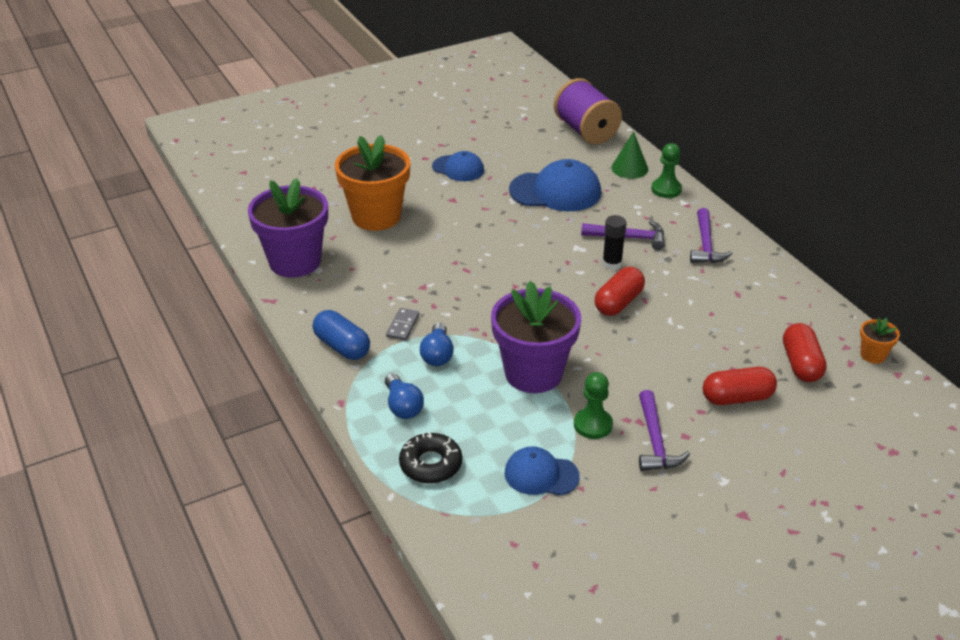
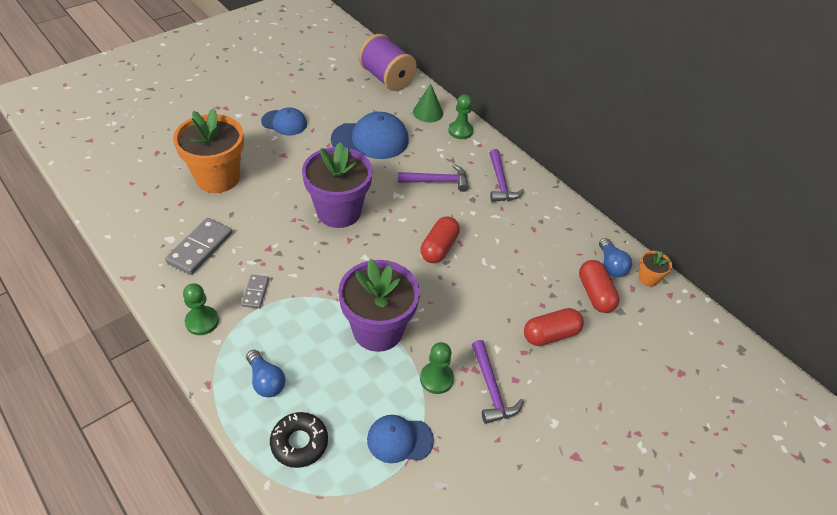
camera: 15 degrees left, 10 degrees up
purple flower pot [248,178,328,277] -> purple flower pot moved to [302,142,373,228]
blue capsule [312,310,370,360] -> green pawn [183,283,219,335]
blue light bulb [420,323,454,366] -> blue light bulb moved to [599,238,632,277]
black glue stick [602,215,627,270] -> none
none -> grey domino [165,218,232,275]

